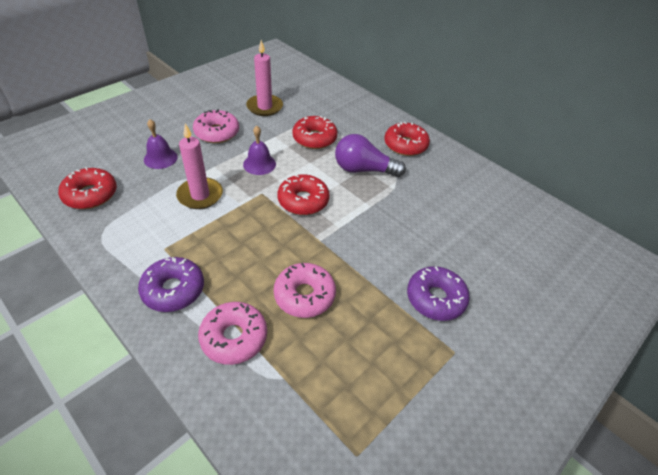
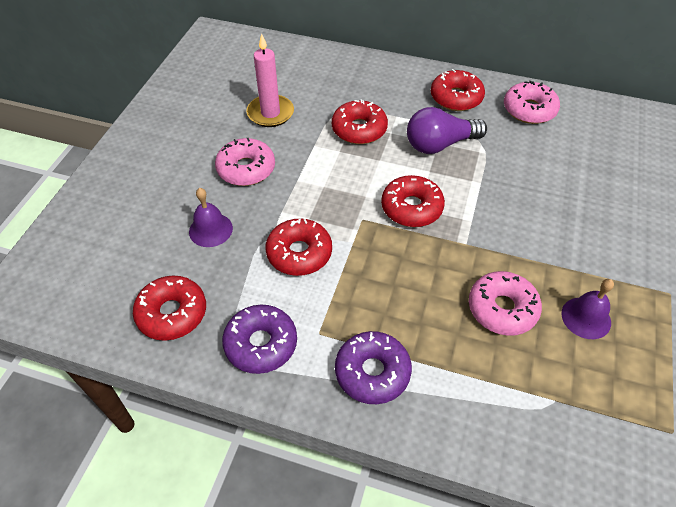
camera: 25 degrees left, 5 degrees up
pink candle [176,124,223,209] -> red donut [266,218,332,276]
pink donut [198,302,267,365] -> pink donut moved to [504,81,560,124]
purple bell [243,126,276,175] -> purple bell moved to [561,279,614,339]
purple donut [407,266,470,321] -> purple donut moved to [222,305,297,374]

